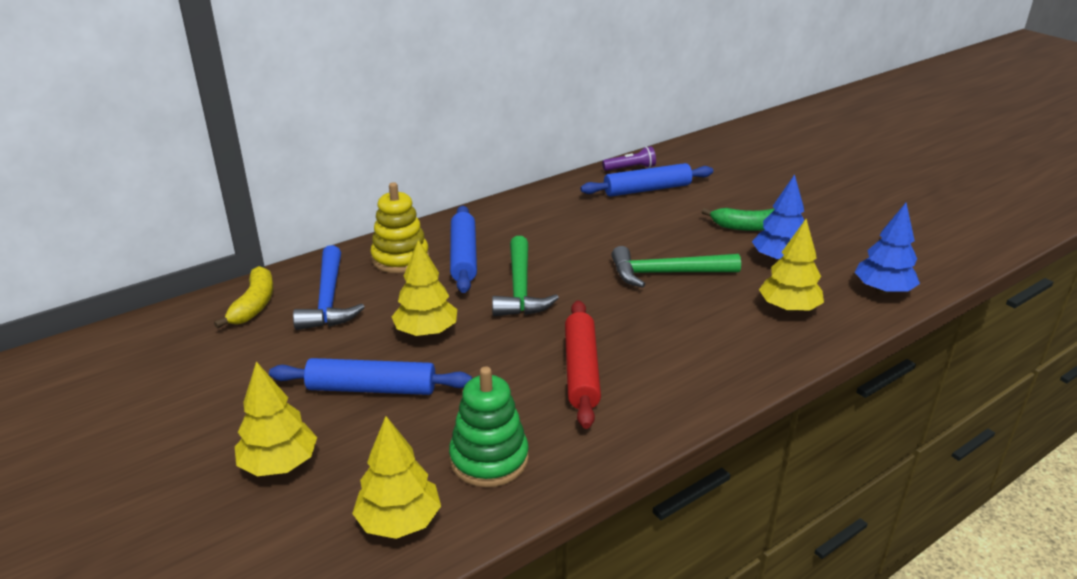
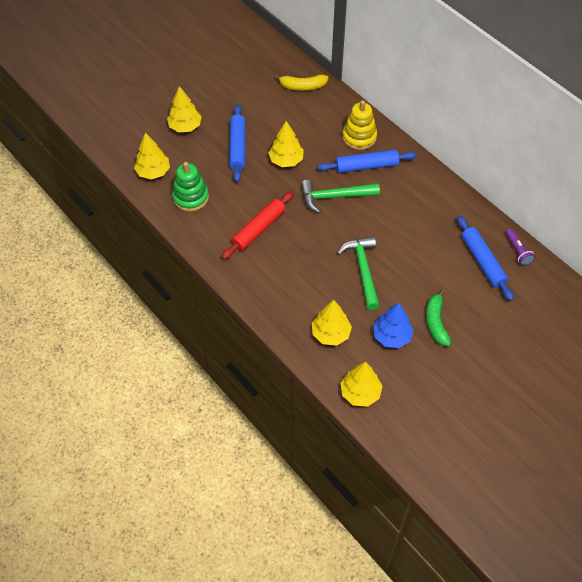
camera: 85 degrees right, 25 degrees up
blue hammer [293,245,365,330] -> none
red rolling pin [565,300,601,429] -> red rolling pin turned 45 degrees counterclockwise [221,191,294,260]
blue tree [855,203,920,294] -> yellow tree [341,362,382,407]

